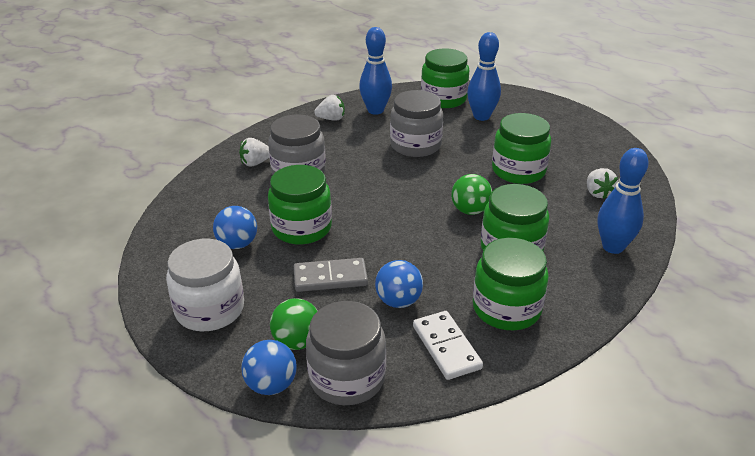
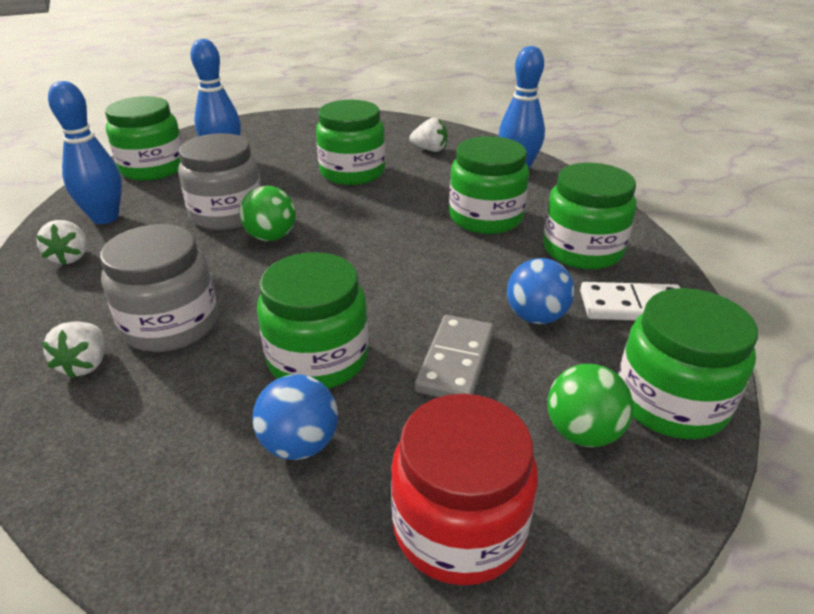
camera: 65 degrees left, 0 degrees up
white jar [166,239,244,331] -> red jar [391,394,538,586]
blue ball [241,340,296,395] -> none
grey jar [306,301,386,405] -> green jar [618,288,758,439]
white strawberry [314,95,345,121] -> white strawberry turned 150 degrees clockwise [36,220,87,265]
green ball [451,174,492,215] -> green ball moved to [239,186,296,241]

